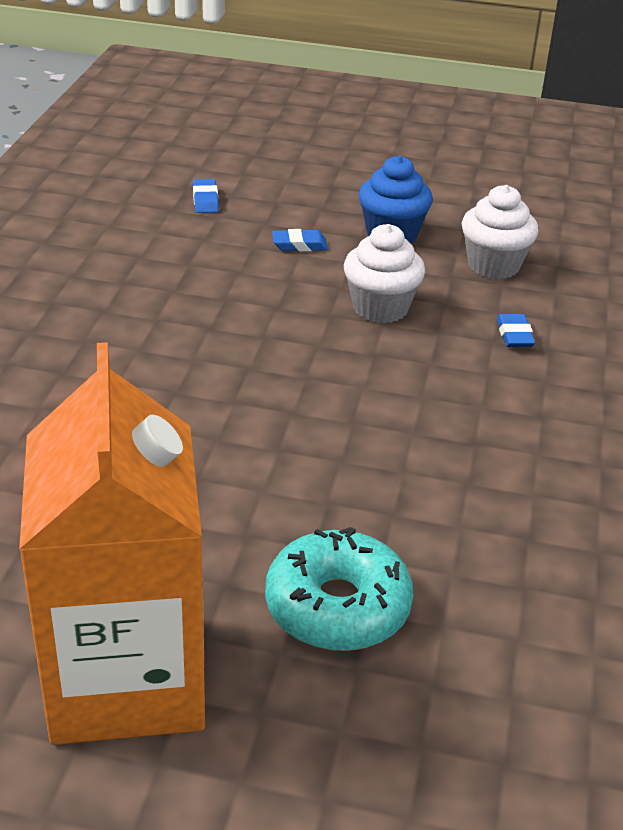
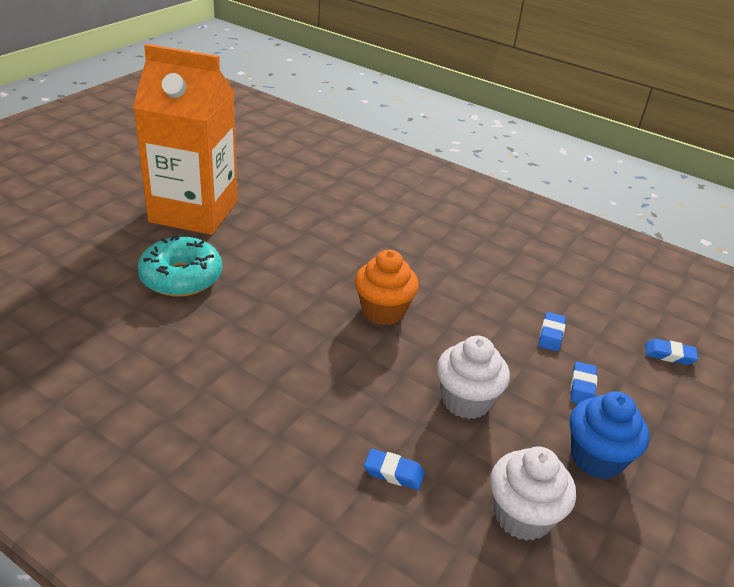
camera: 110 degrees right, 0 degrees up
none -> orange cupcake [355,250,419,325]
none -> blue eraser [539,312,566,351]

